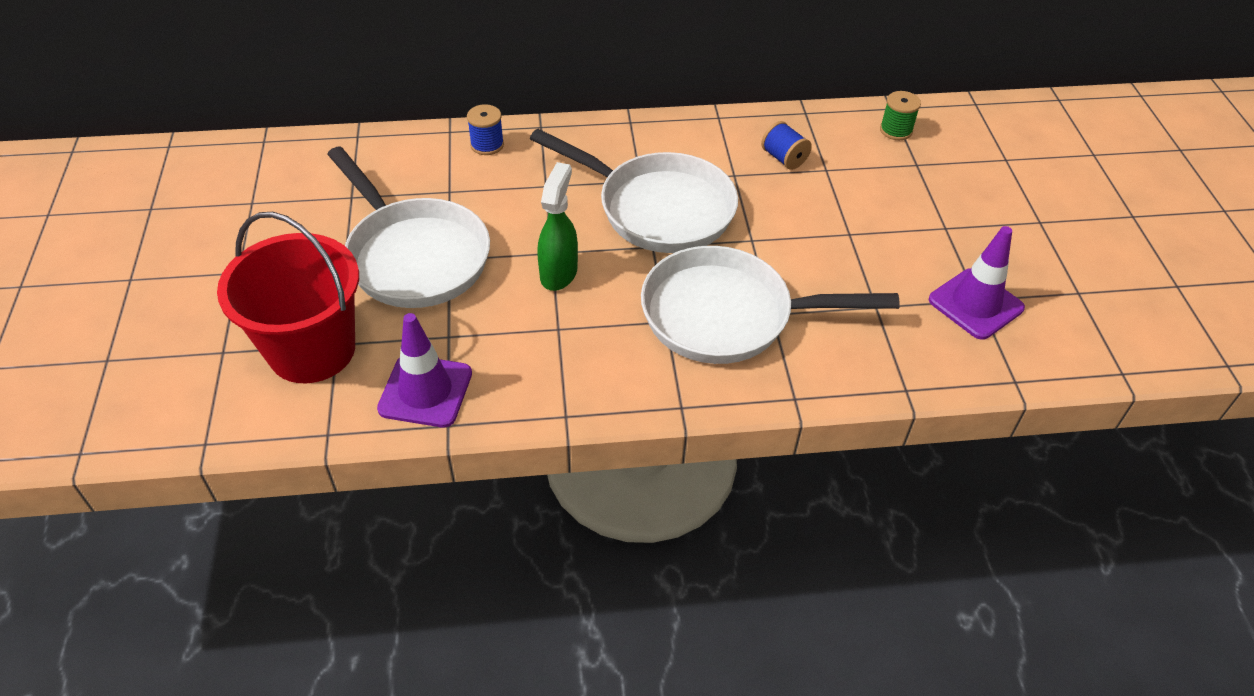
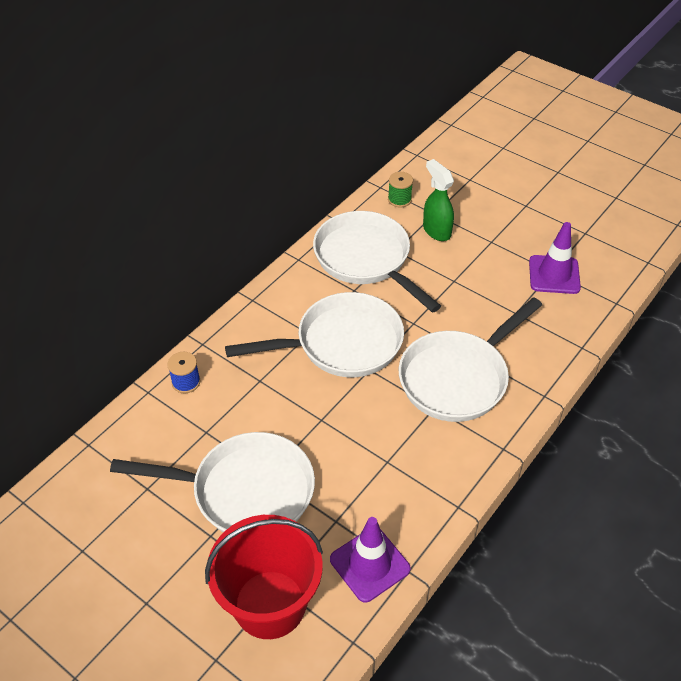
camera: 45 degrees left, 0 degrees up
green spray bottle [537,162,578,291] -> green spray bottle moved to [423,159,454,241]
blue spool [761,121,812,170] -> white pan [313,211,441,313]

